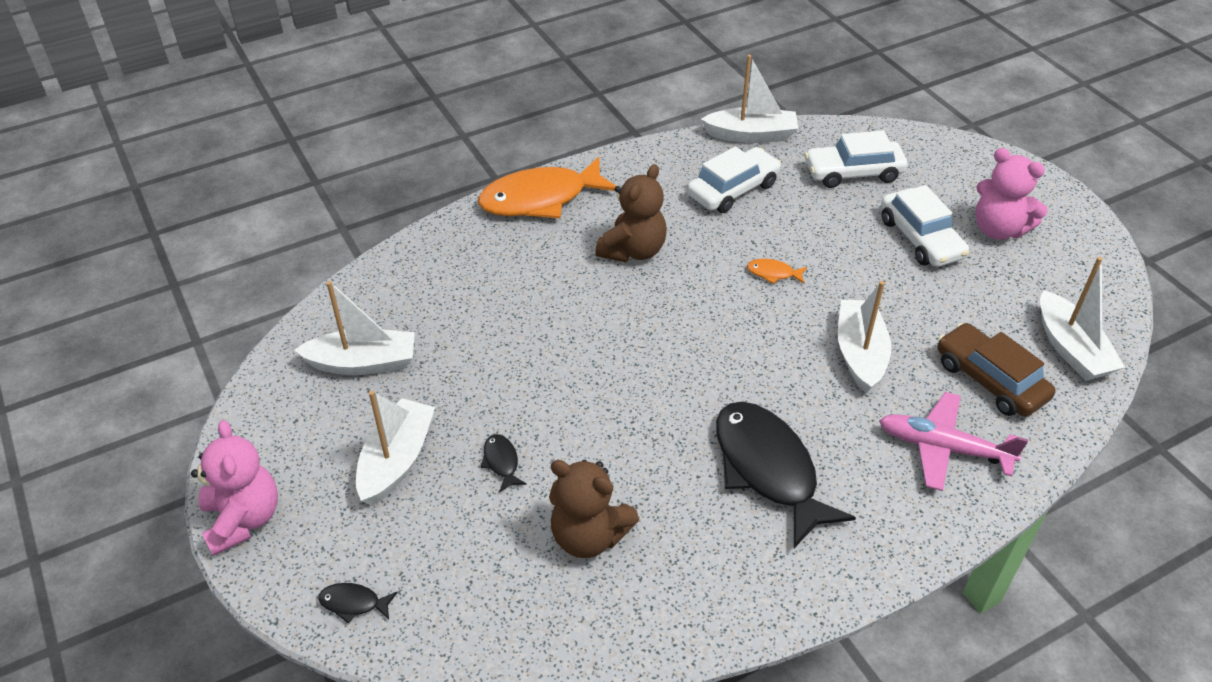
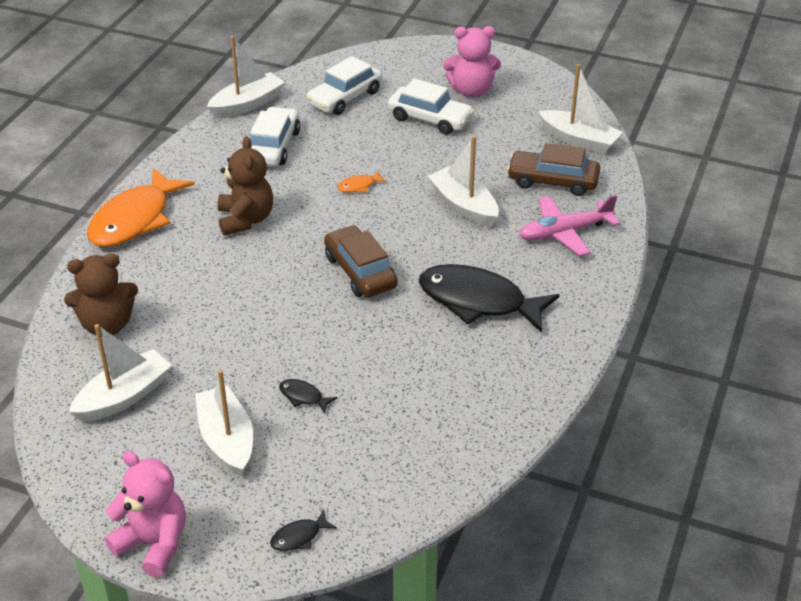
camera: 40 degrees left, 5 degrees down
brown teddy bear [549,460,639,558] -> brown teddy bear moved to [64,254,138,336]
none -> brown car [324,225,398,297]

